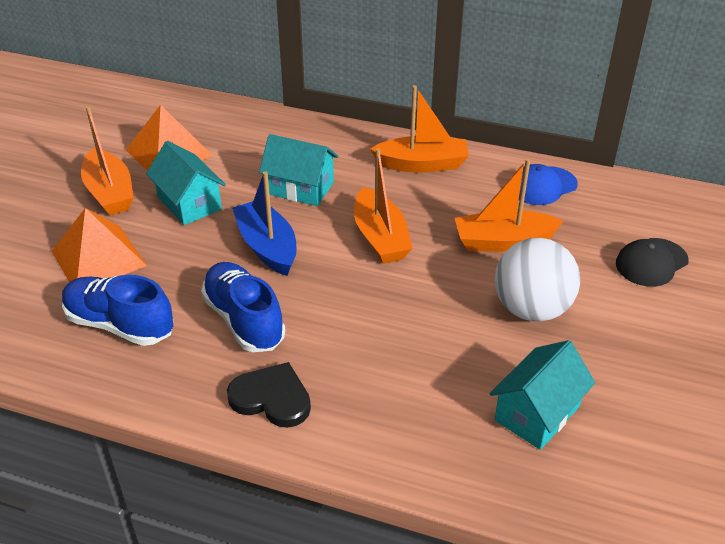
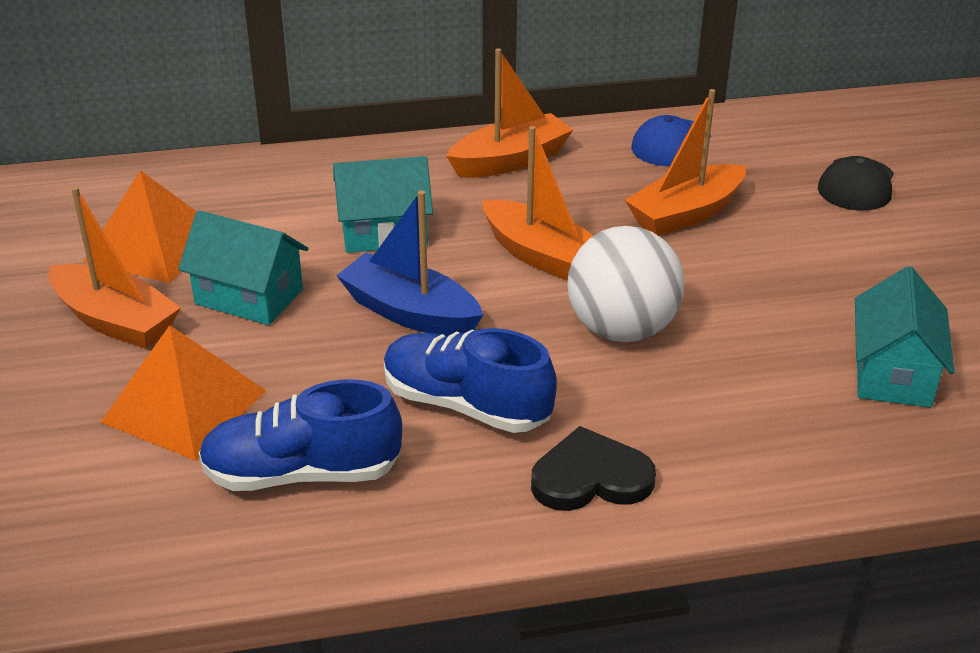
camera: 30 degrees left, 5 degrees down
white ball [495,238,580,321] -> white ball moved to [567,226,684,342]

